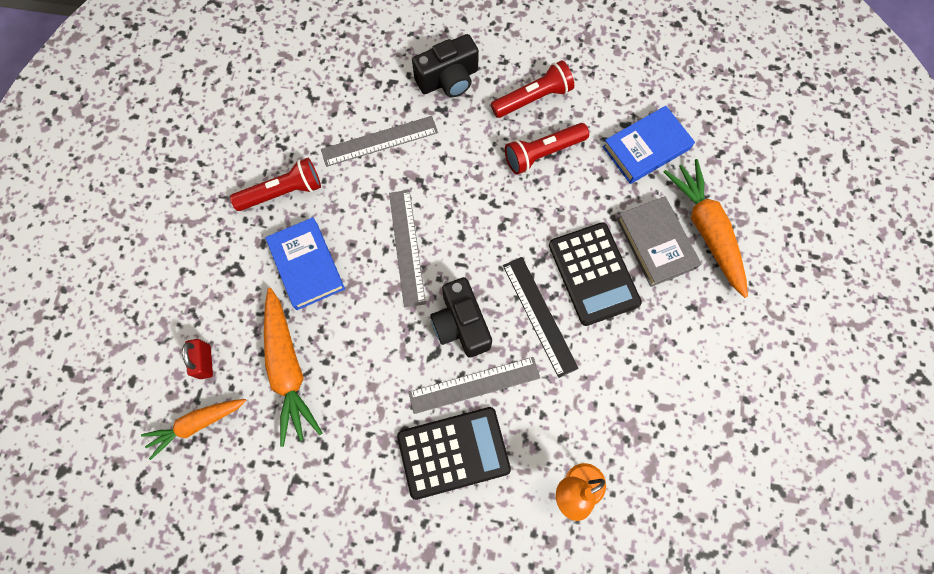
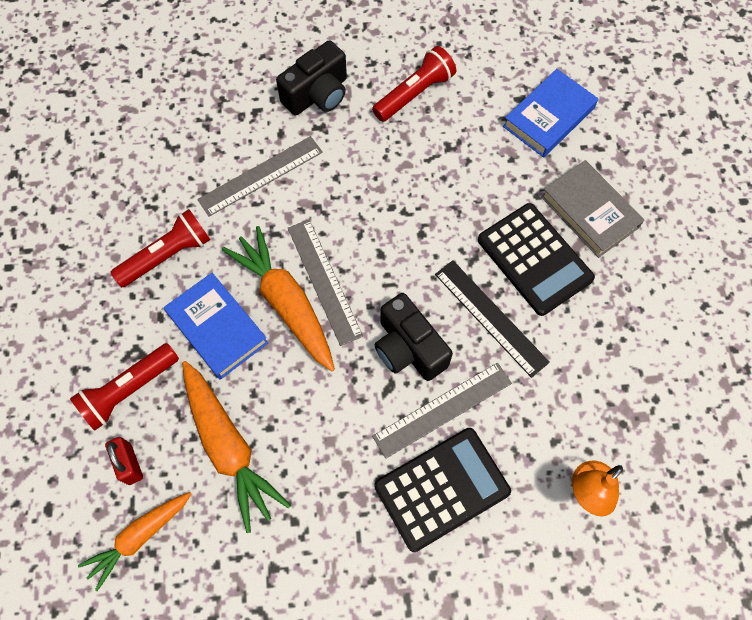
camera: 15 degrees left, 5 degrees down
red flashlight [505,123,589,175] -> red flashlight moved to [70,343,179,431]
orange carrot [664,159,748,298] -> orange carrot moved to [222,226,335,372]

